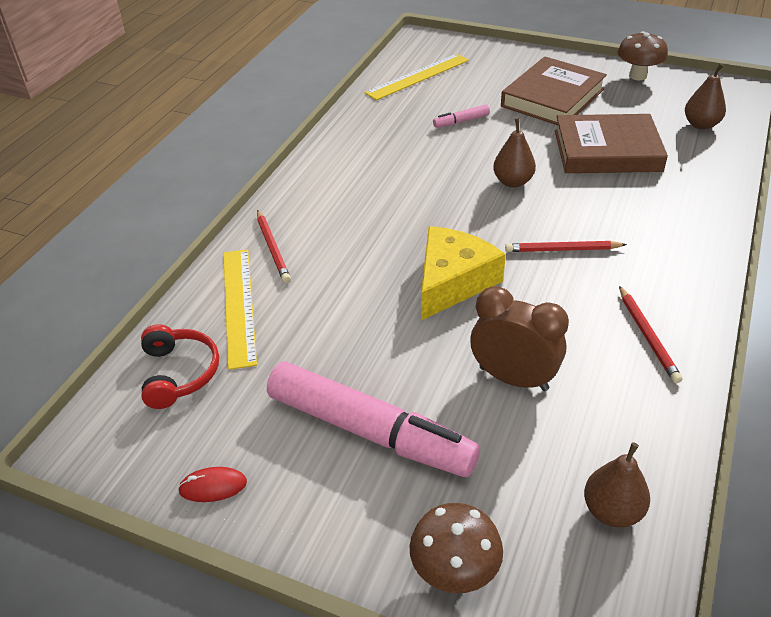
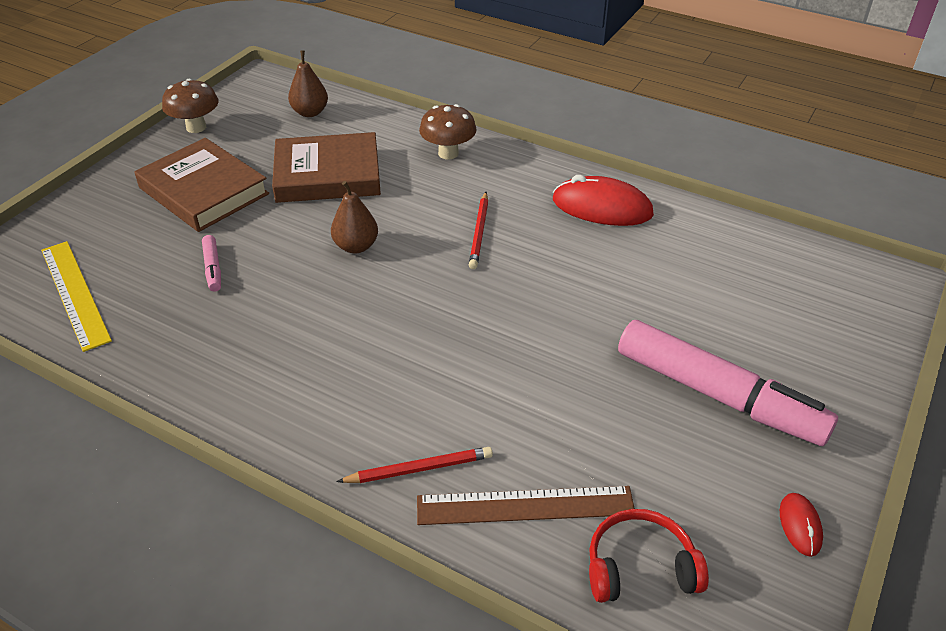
camera: 85 degrees left, 0 degrees up
yellow ruler [223,249,257,370] -> brown ruler [417,486,635,525]
pink marker [267,361,480,477] -> pink marker turned 90 degrees clockwise [618,320,838,446]
brown mushroom [410,503,503,593] -> brown mushroom moved to [419,104,477,160]
yellow cheese [421,226,506,320] -> none
brown clock [470,286,569,391] -> none
brown book [555,114,668,173] -> brown book turned 75 degrees clockwise [272,132,381,203]
brown pear [584,442,650,527] -> none
red pencil [619,286,682,383] -> red mouse [553,175,654,226]

